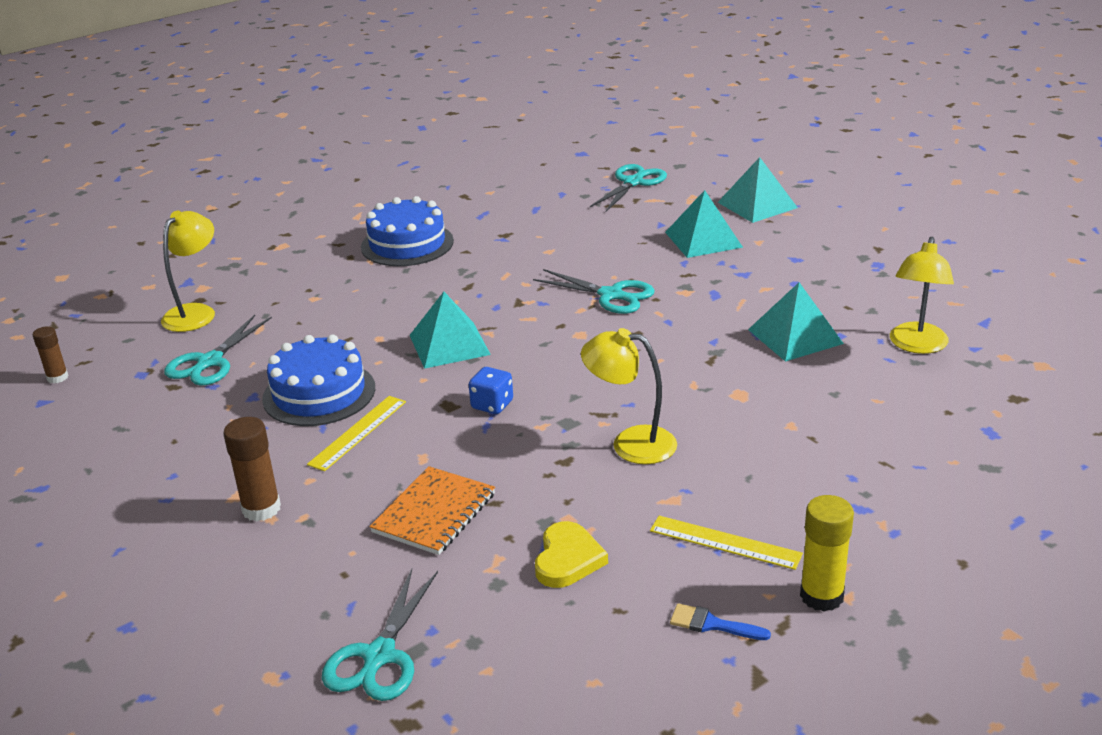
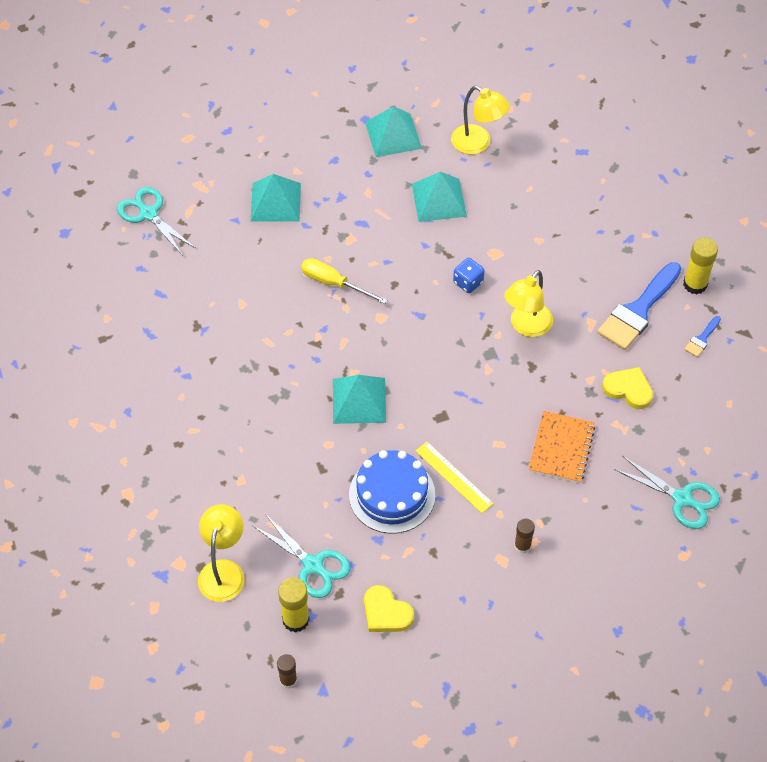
camera: 75 degrees left, 25 degrees up
yellow lamp [161,211,215,332] -> yellow lamp turned 60 degrees clockwise [198,504,245,602]
brown glue stick [223,417,281,522] -> brown glue stick [514,519,535,554], size x0.64
blue cake [361,196,454,266] -> none
orange notebook [369,466,495,555] -> orange notebook turned 60 degrees clockwise [529,411,596,483]
blue dice [469,367,513,414] -> blue dice moved to [453,258,485,293]
turquoise scissors [533,269,654,314] -> yellow screwdriver [301,258,387,304]
yellow ruler [650,516,803,570] -> blue brush [597,262,682,350]
turquoise pyramid [718,157,798,223] -> turquoise pyramid moved to [365,106,422,157]
none -> yellow glue stick [278,577,310,633]
none -> yellow heart [364,585,414,632]

